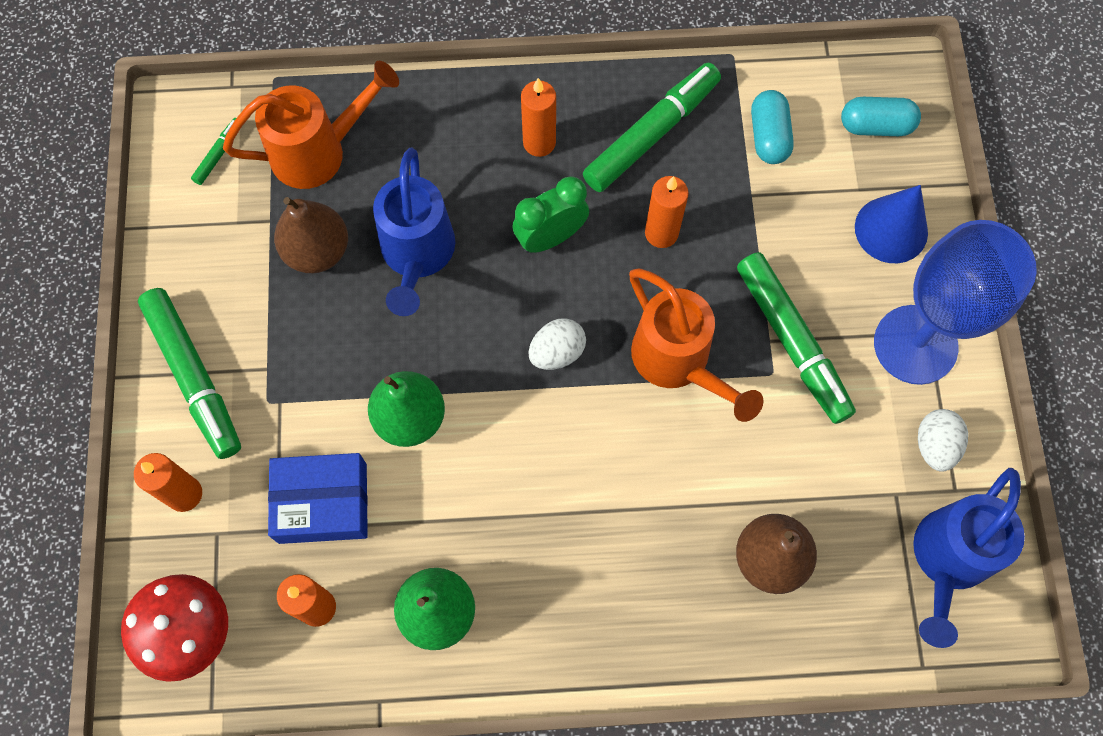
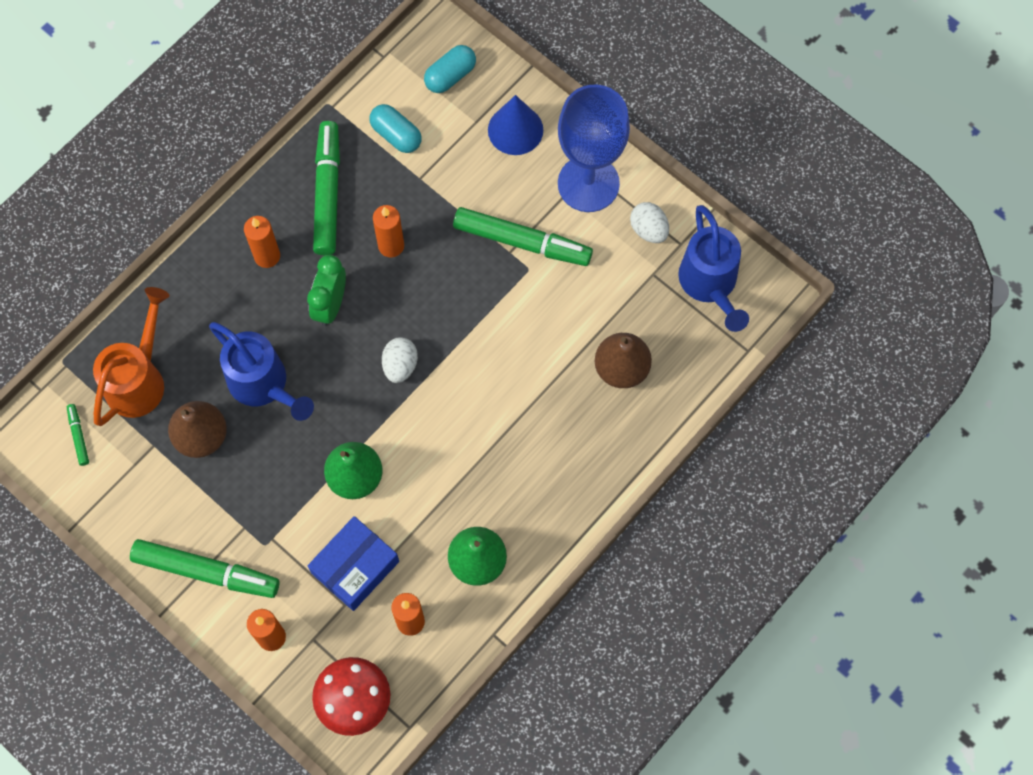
camera: 45 degrees left, 0 degrees up
orange watering can [629,268,764,422] -> none

